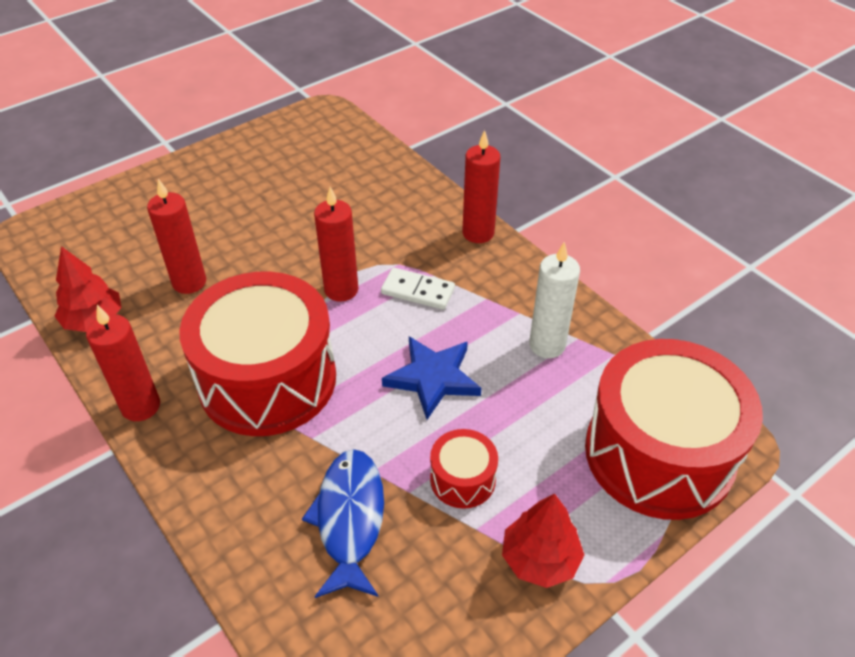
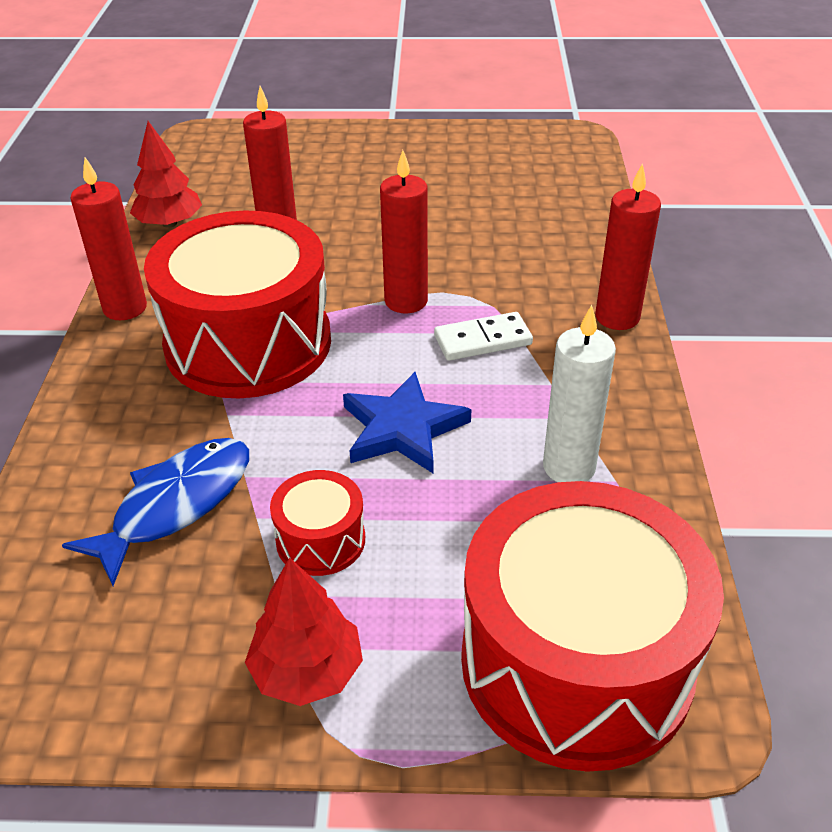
camera: 40 degrees right, 5 degrees down
white domino [381,268,455,310] -> white domino turned 75 degrees counterclockwise [434,312,533,361]

